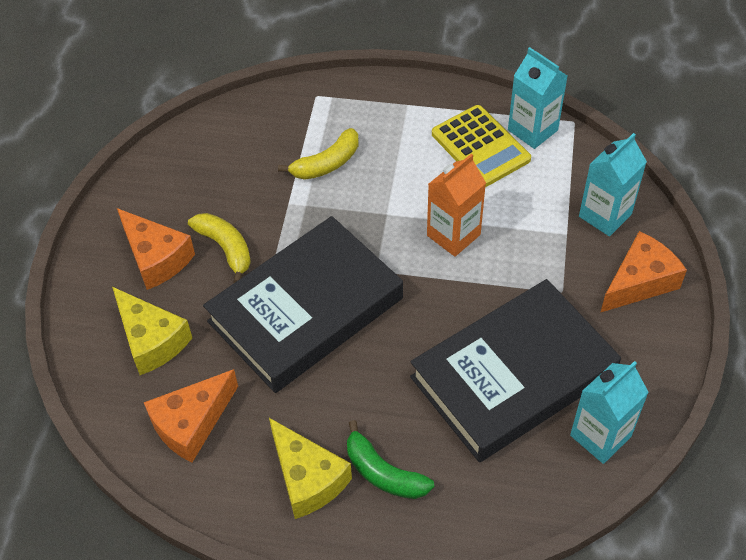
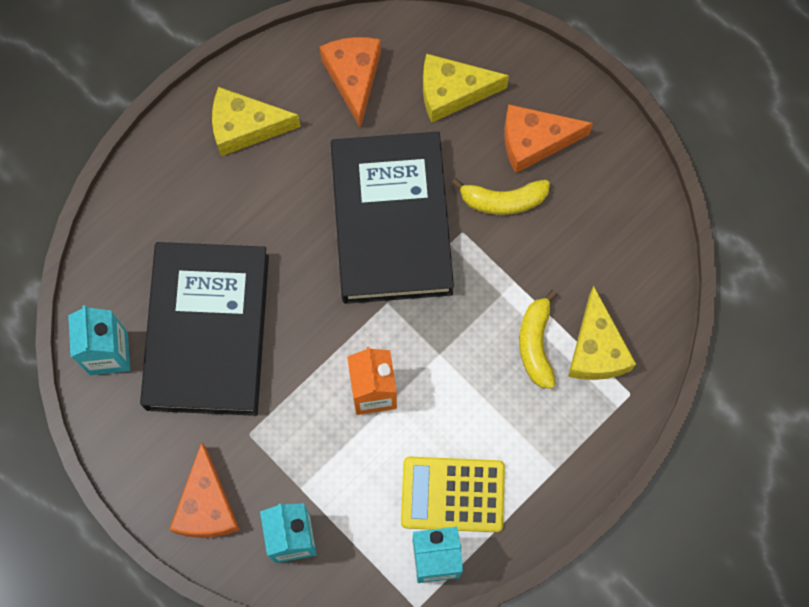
camera: 125 degrees right, 20 degrees up
green banana [347,420,434,499] -> none
none -> yellow cheese [568,286,636,380]

